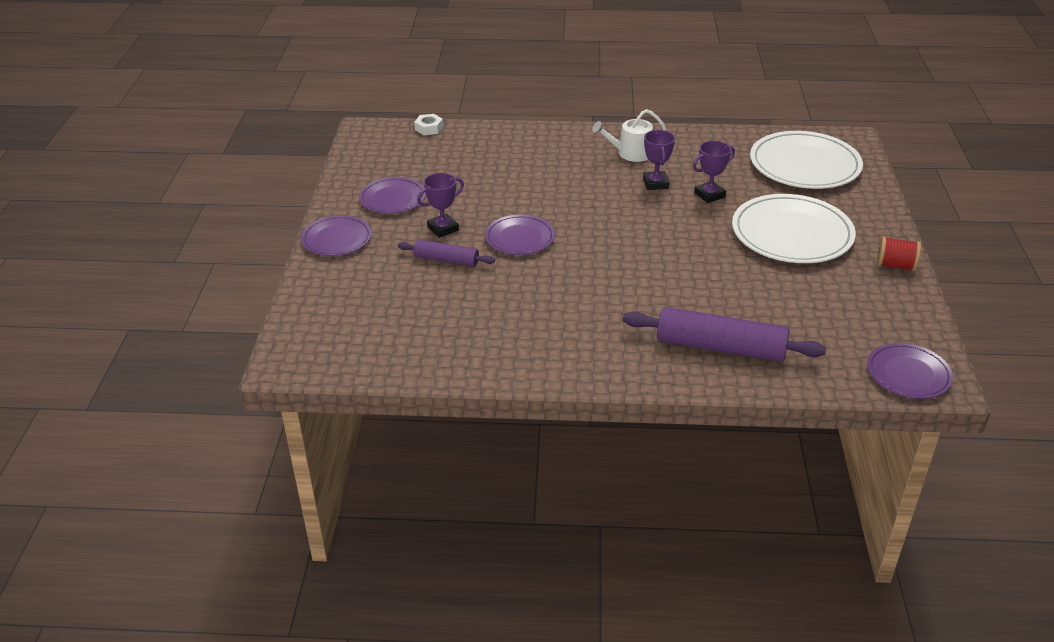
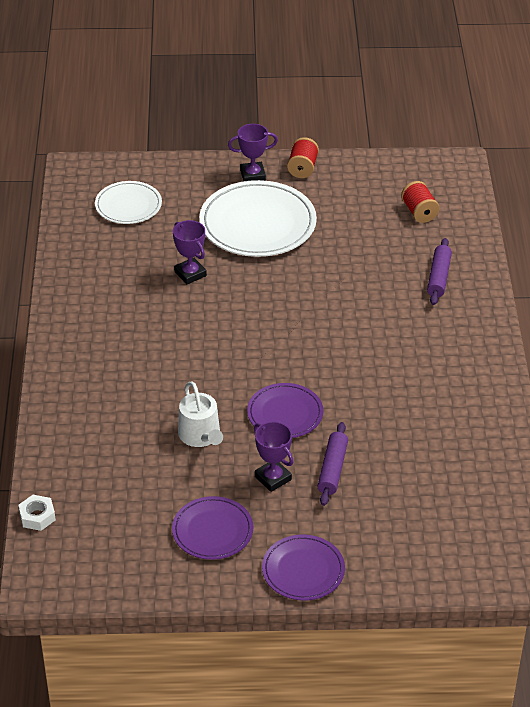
camera: 95 degrees left, 5 degrees up
white watering can [592,109,666,162] -> white watering can moved to [178,382,223,447]
purple rolling pin [623,307,826,362] -> purple rolling pin [427,238,452,305], size x0.56
purple trophy [643,130,675,190] -> purple trophy moved to [228,124,278,182]
white plate [750,131,863,189] -> white plate [95,181,162,224], size x0.58
purple plate [867,343,953,399] -> none
none -> red spool [401,181,440,223]

